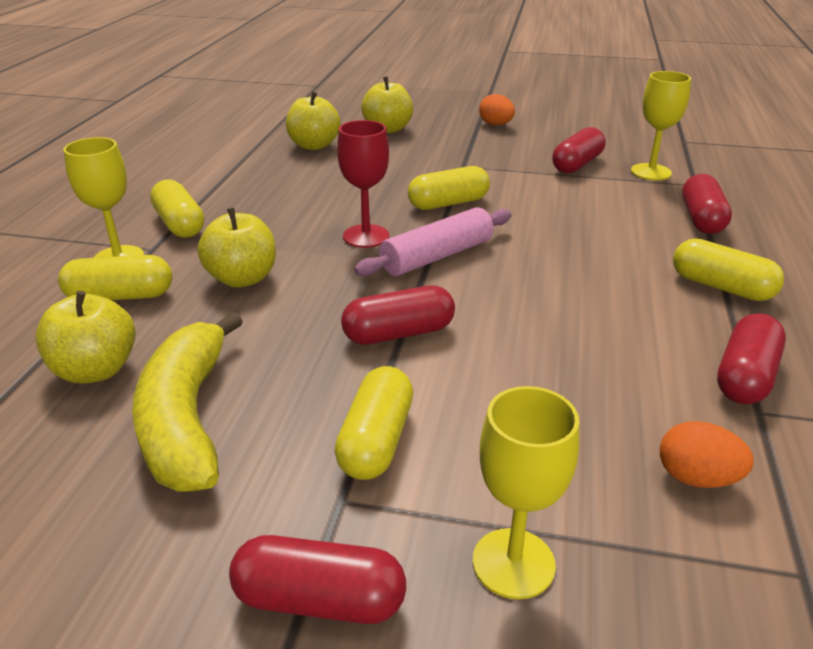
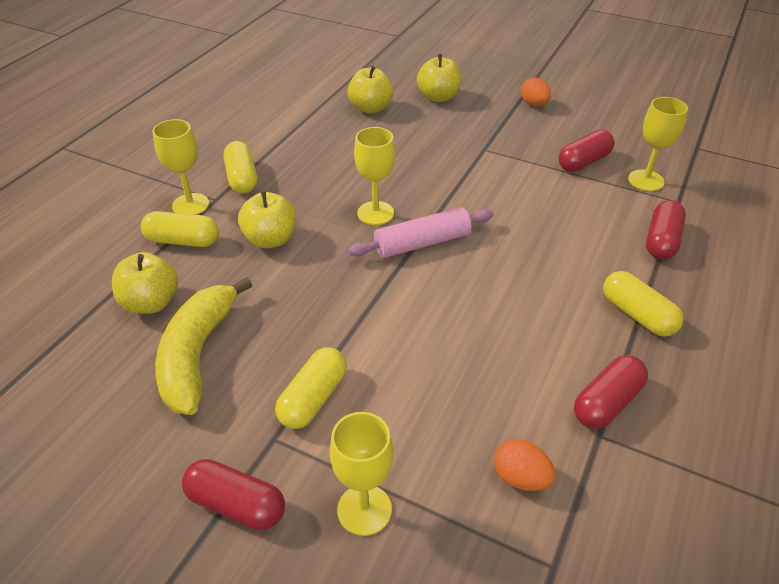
camera: 15 degrees right, 10 degrees up
red goblet [337,120,389,248] -> yellow goblet [354,127,395,225]
red capsule [341,285,455,345] -> none
yellow capsule [408,166,490,210] -> none

